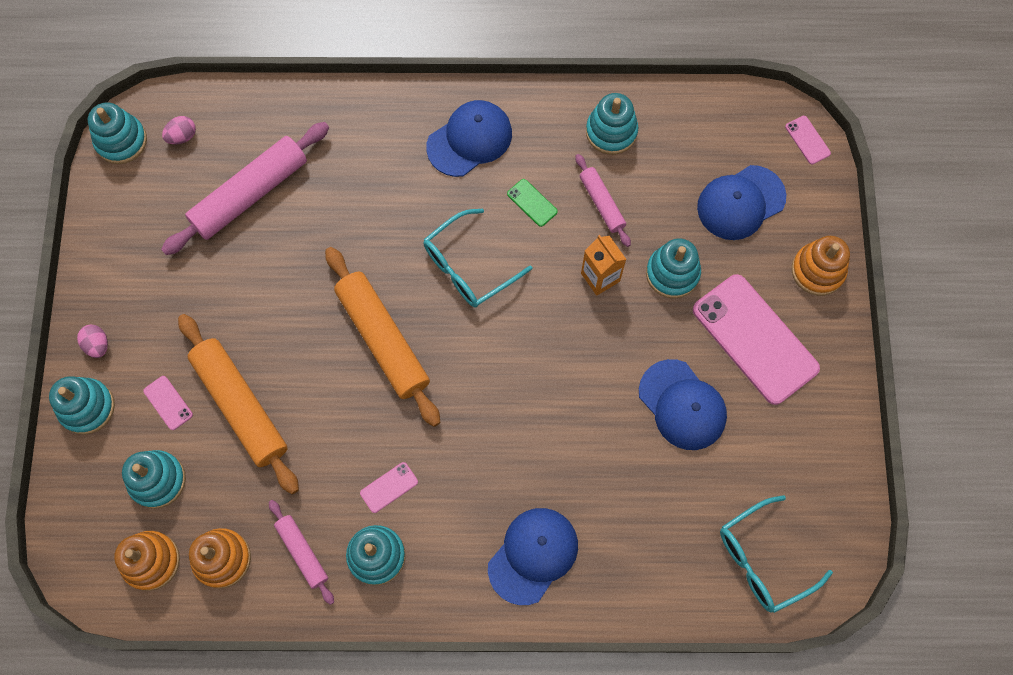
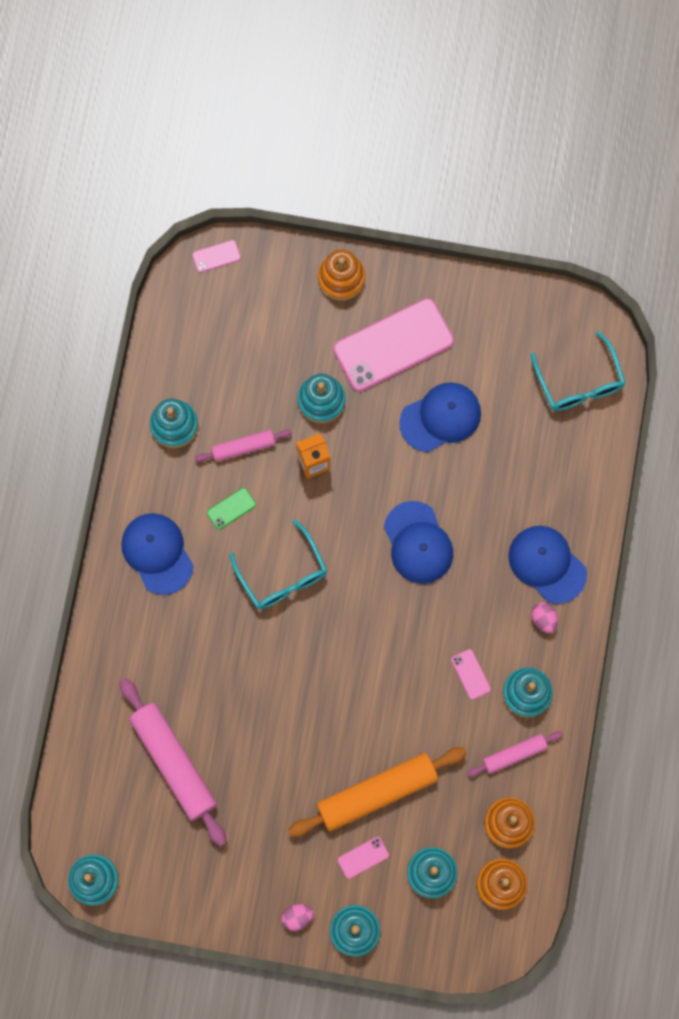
camera: 80 degrees left, 5 degrees up
pink egg [162,116,196,144] -> pink egg moved to [531,602,558,633]
orange rolling pin [325,247,440,427] -> none
blue cap [697,165,786,240] -> blue cap moved to [384,501,453,584]

